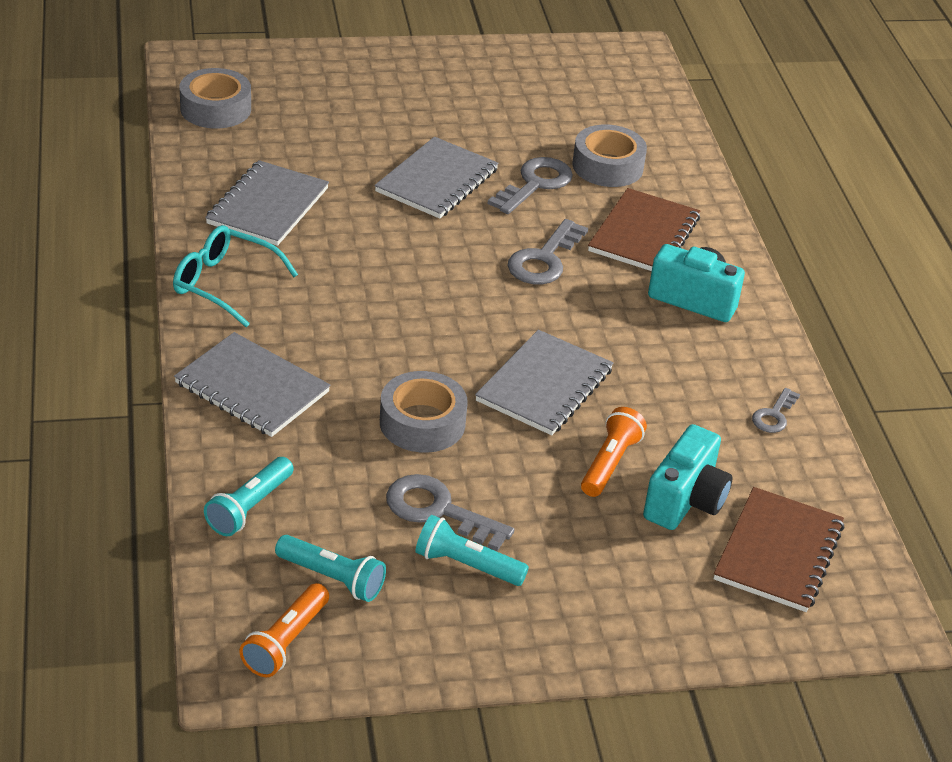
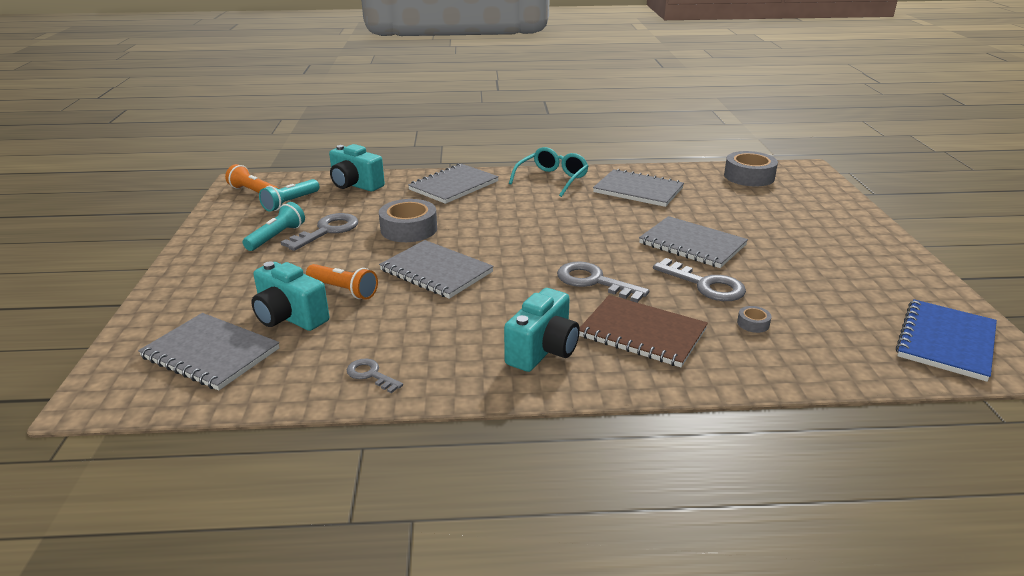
camera: 100 degrees right, 10 degrees down
turquoise flashlight [204,457,294,536] -> turquoise camera [329,144,385,191]
grey tape [572,125,647,187] -> grey tape [737,306,772,333], size x0.44
brown notebook [713,487,845,612] -> grey notebook [138,313,279,391]
none -> blue notebook [896,299,997,382]

